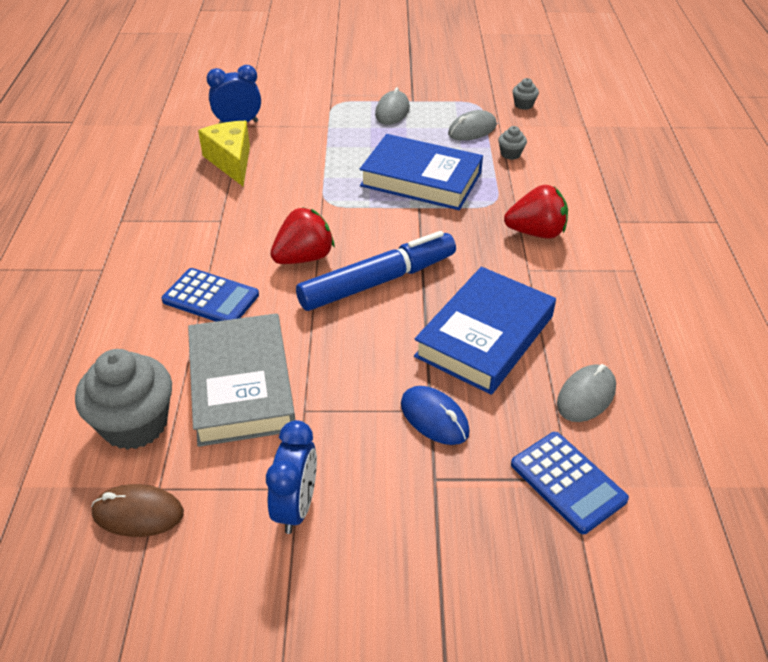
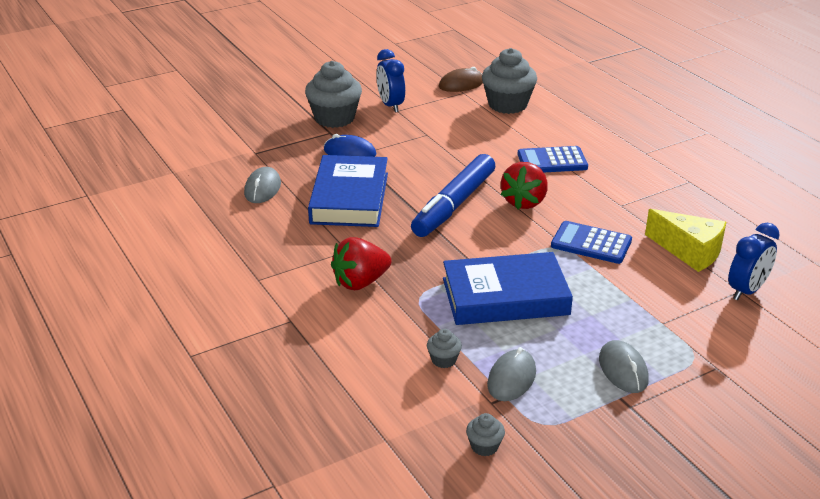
camera: 150 degrees right, 10 degrees down
grey book [188,313,295,447] -> none
blue calculator [511,432,629,534] -> blue calculator moved to [551,221,632,264]
none -> grey cupcake [305,61,362,128]

